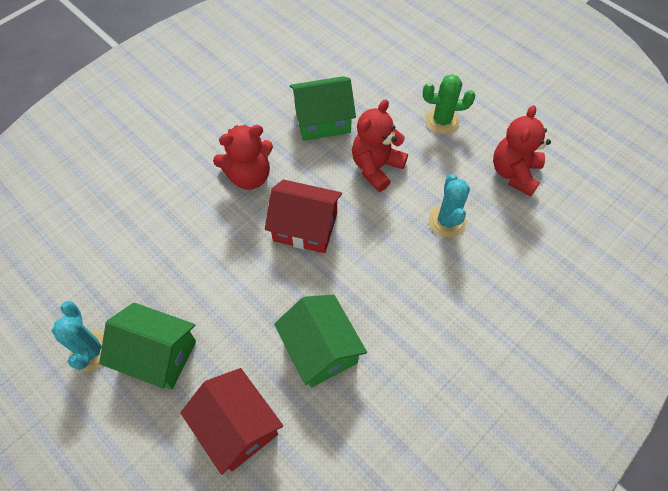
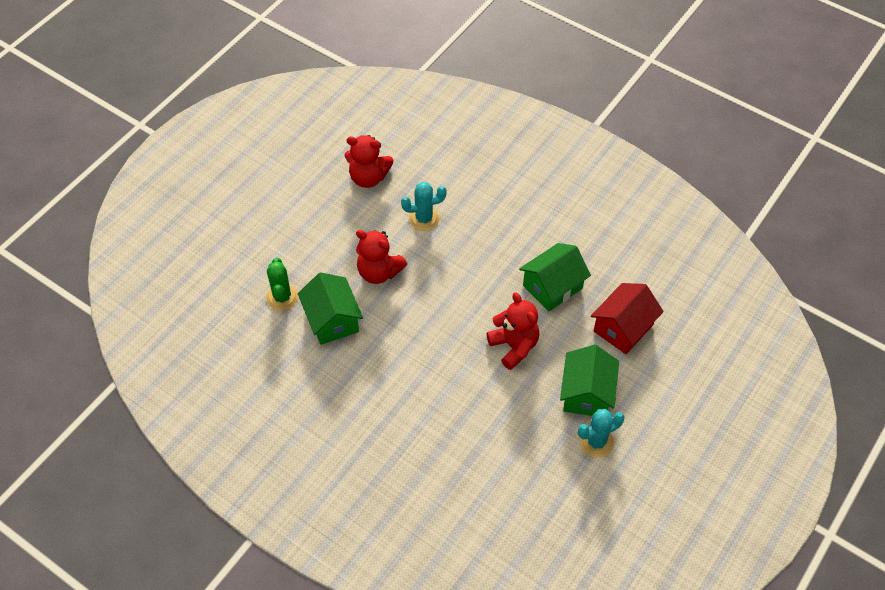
camera: 100 degrees left, 5 degrees down
red teddy bear [213,125,273,190] -> red teddy bear moved to [487,292,539,370]
red house [265,180,342,253] -> none
green cactus [423,74,475,134] -> green cactus moved to [266,258,298,311]

